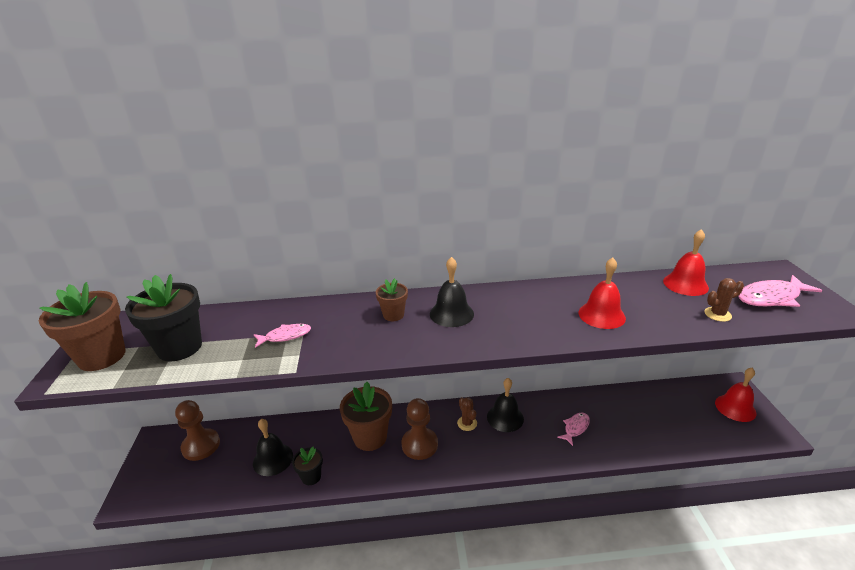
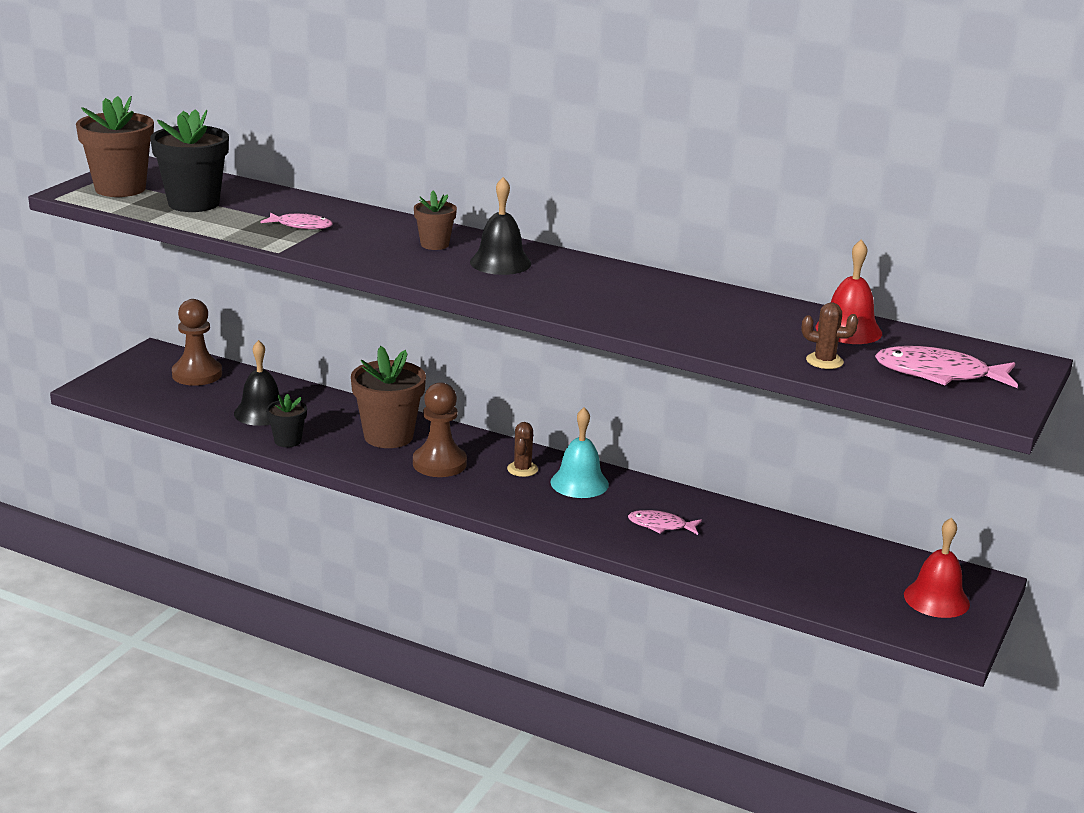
camera: 30 degrees right, 5 degrees down
black bell [487,378,524,432] -> turquoise bell [550,408,609,498]
pink fish [557,413,590,446] -> pink fish turned 150 degrees counterclockwise [628,510,702,535]
red bell [579,257,626,329] -> none

